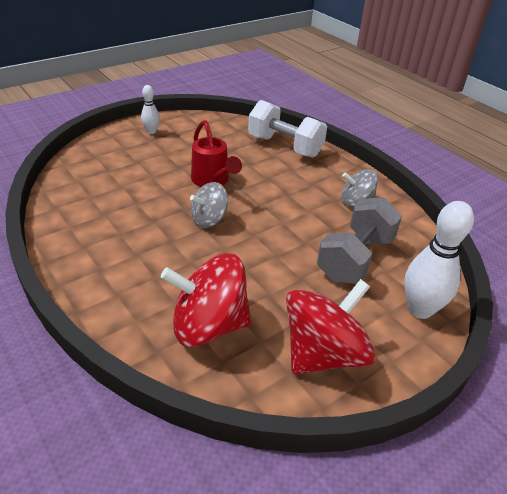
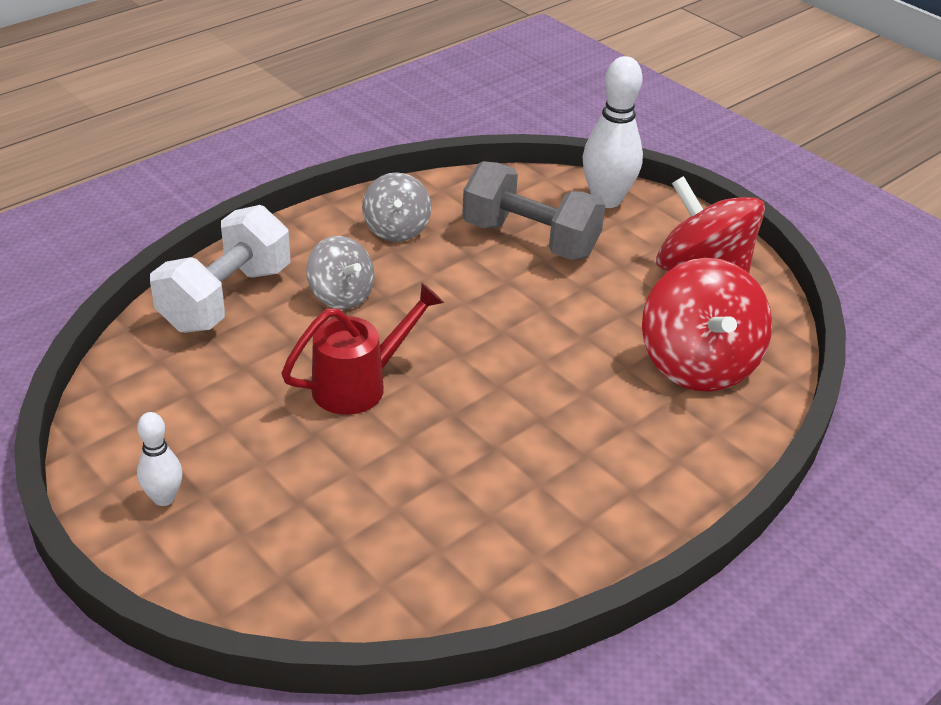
camera: 95 degrees left, 0 degrees up
grey spinning top [190,182,228,228] -> grey spinning top moved to [306,236,374,310]

